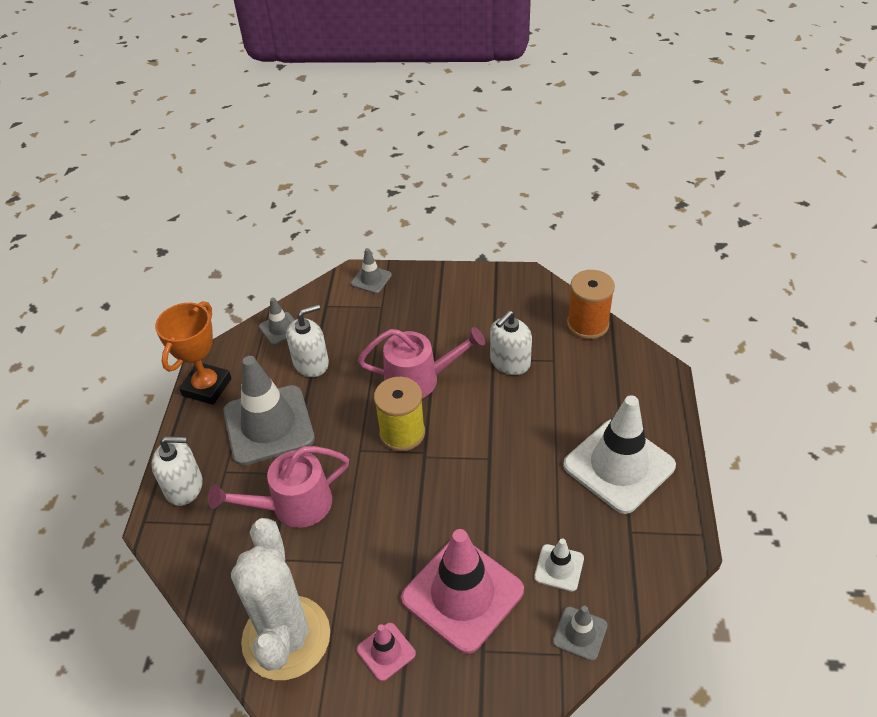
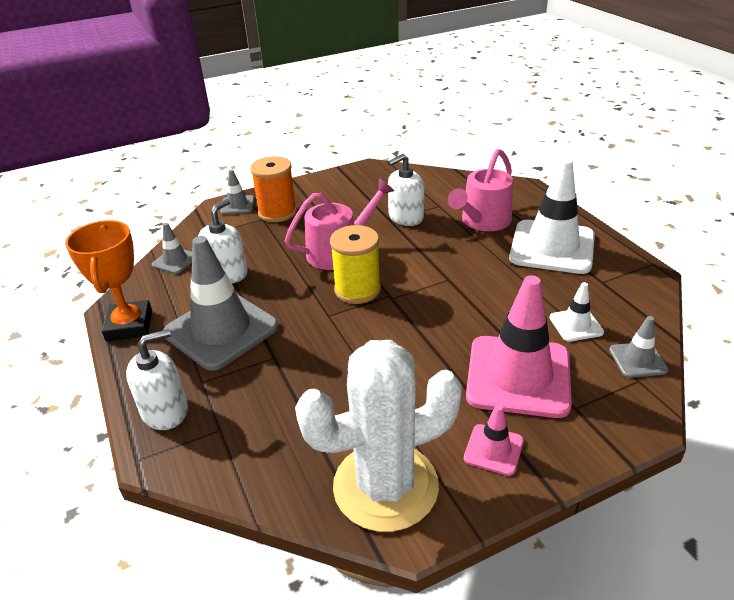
camera: 30 degrees left, 10 degrees down
pink watering can [208,446,349,528] -> pink watering can moved to [448,149,513,231]
white cactus [231,518,330,680] -> white cactus turned 75 degrees counterclockwise [295,340,462,532]
white soap dispenser [490,310,532,375] -> white soap dispenser turned 45 degrees clockwise [388,154,424,226]
orange spool [567,270,615,339] -> orange spool moved to [250,156,297,222]

